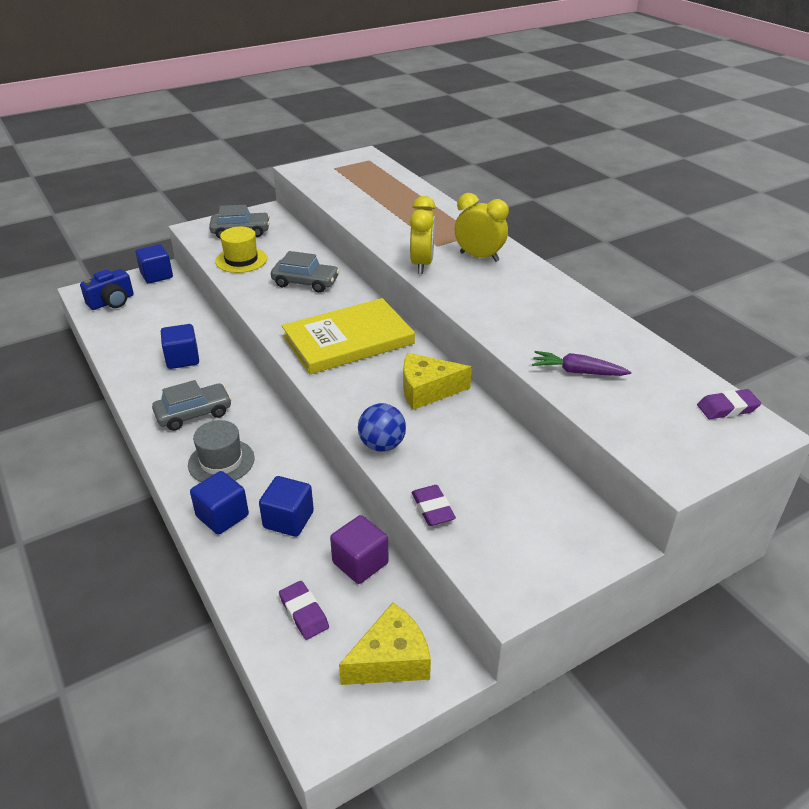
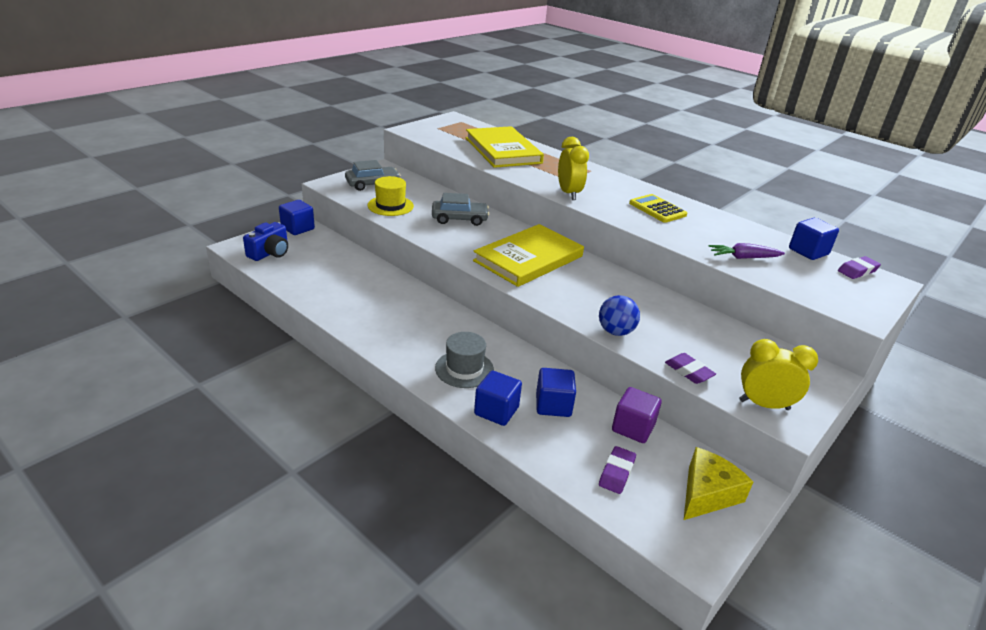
camera: 20 degrees left, 5 degrees down
grey car [152,380,232,431] -> none
blue cube [161,324,199,369] -> blue cube moved to [789,218,839,260]
purple eraser [279,581,329,640] -> purple eraser turned 75 degrees clockwise [599,446,636,494]
yellow cheese [403,353,472,410] -> none
yellow clock [455,193,509,262] -> yellow clock moved to [739,339,818,410]
none -> yellow book [465,126,544,168]
none -> yellow calculator [629,194,687,223]

